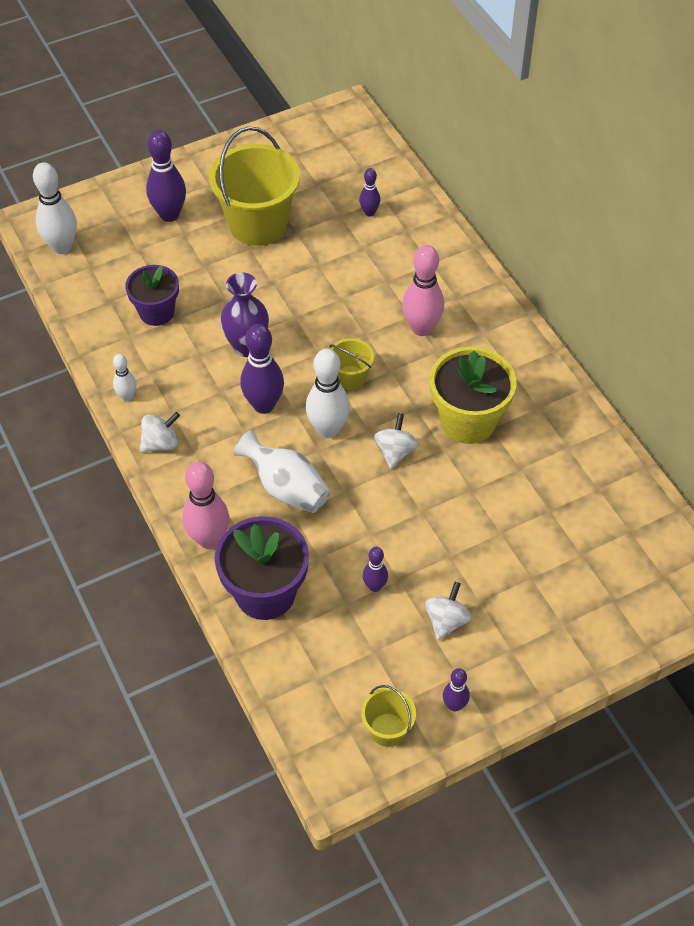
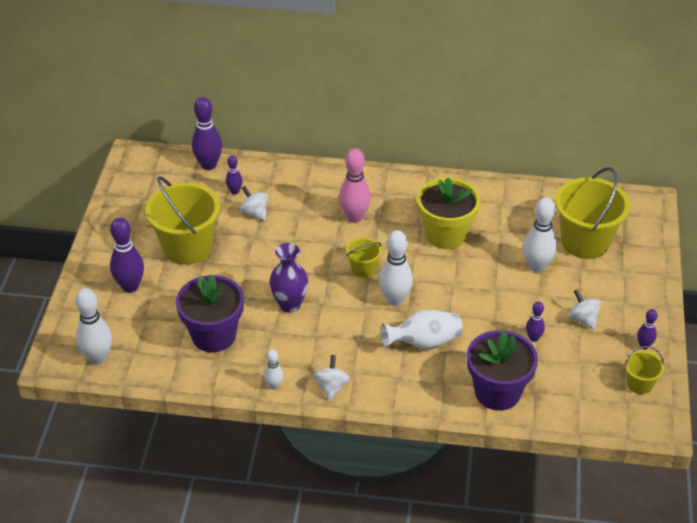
camera: 55 degrees left, 10 degrees down
purple flower pot [125,265,179,326] -> purple flower pot [176,275,244,352], size x1.51
pink bowling pin [182,462,229,549] -> none
purple bowling pin [240,324,284,414] -> purple bowling pin moved to [192,97,222,170]
white spinning top [374,413,418,469] -> white spinning top moved to [240,186,268,221]
none -> white bowling pin [523,197,557,272]
none -> yellow bucket [555,167,630,259]

